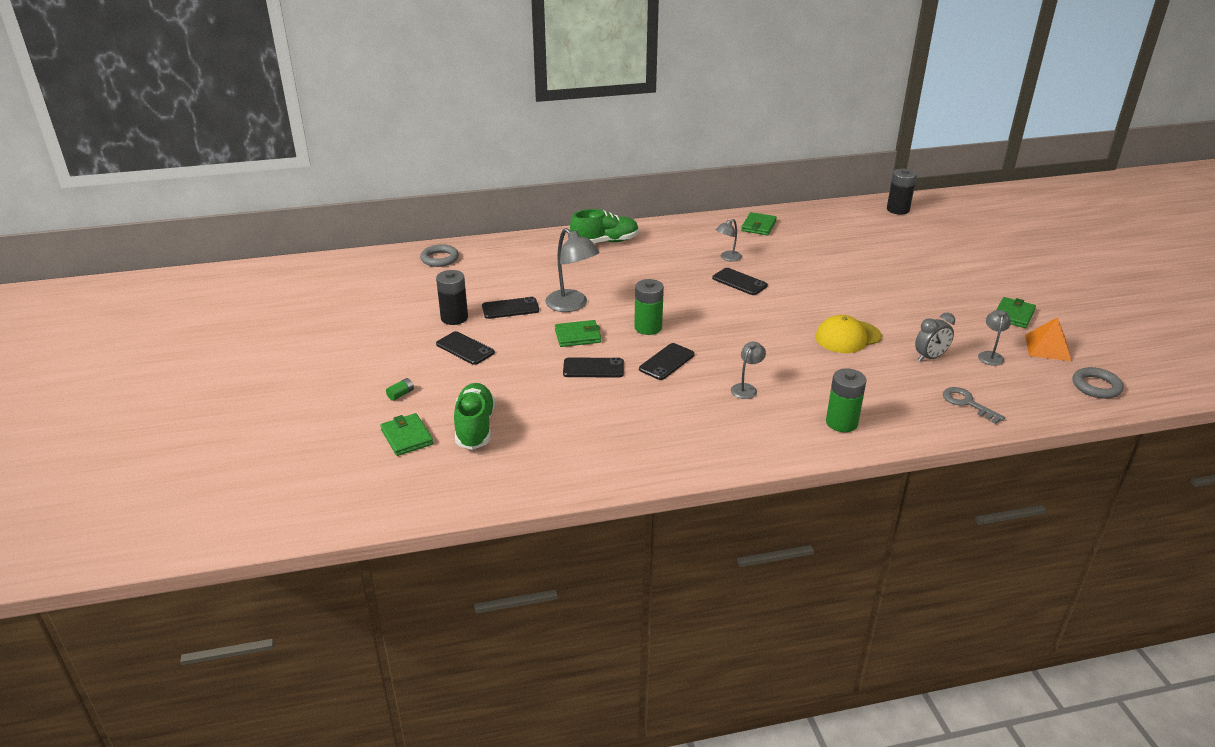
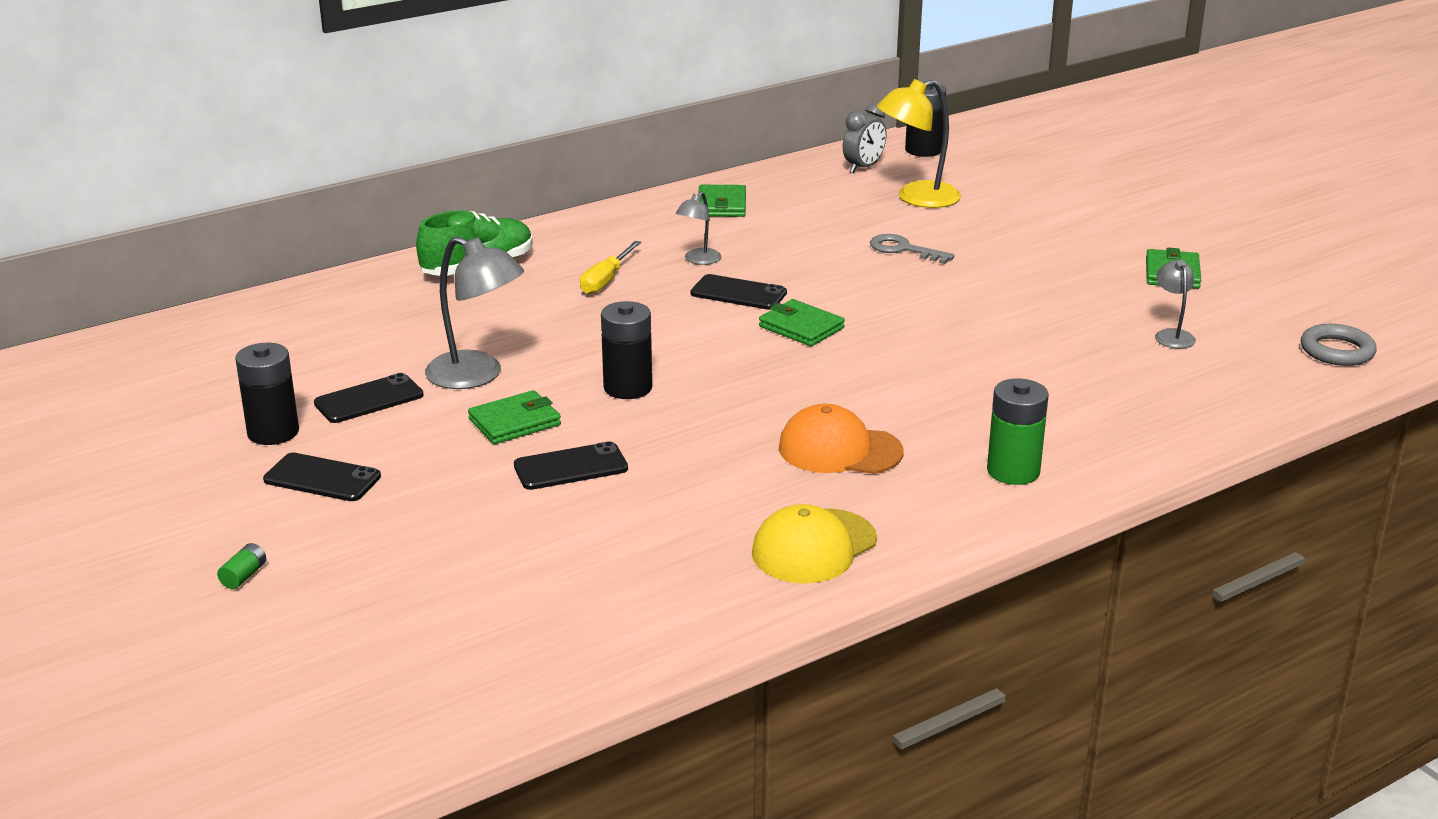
camera: 20 degrees left, 5 degrees down
green wallet [380,413,433,456] -> green wallet moved to [759,299,845,346]
grey ring [420,244,459,267] -> none
green shoe [454,383,495,450] -> none
green battery [634,279,664,335] -> black battery [601,301,652,399]
black phone [639,343,695,380] -> none
grey lamp [731,342,766,399] -> orange cap [779,404,903,474]
yellow cap [815,315,881,353] -> yellow cap moved to [752,504,877,583]
grey clock [915,313,955,362] -> grey clock moved to [843,103,887,173]
grey key [943,387,1005,424] -> grey key moved to [870,234,955,264]
orange pyramid [1025,317,1072,361] -> none
none -> yellow screwdriver [580,241,641,294]
none -> yellow lamp [877,79,961,208]

